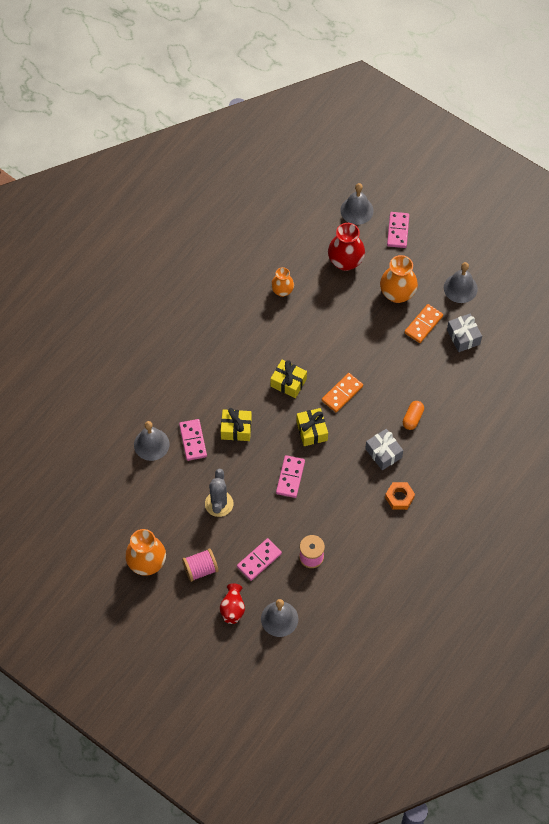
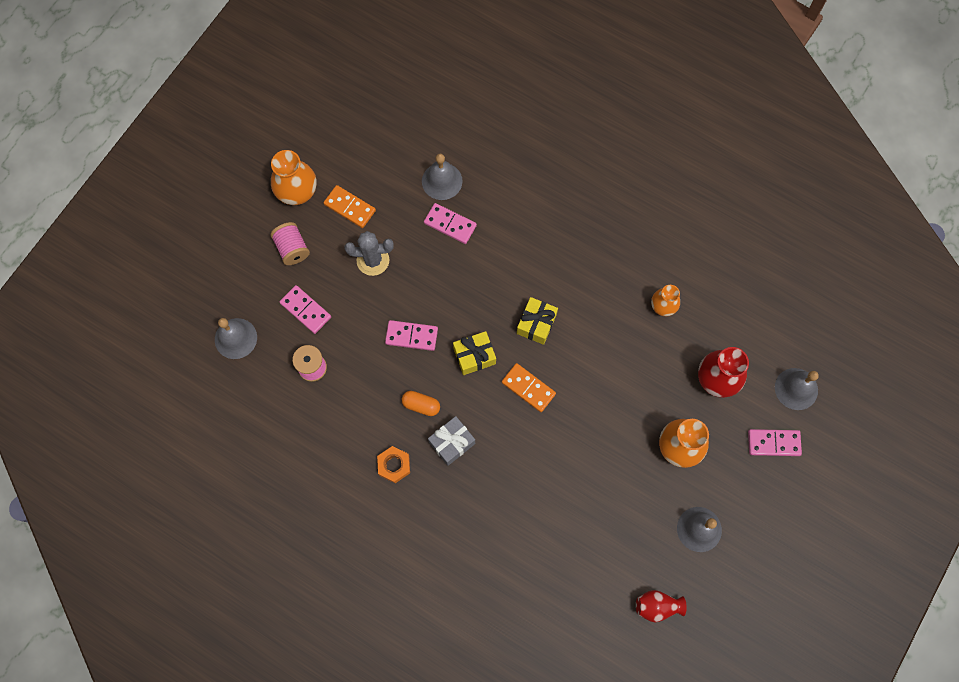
camera: 85 degrees right, 10 degrees up
pink domino [179,419,207,461] -> pink domino turned 45 degrees clockwise [424,203,477,244]
red vase [220,583,245,624] -> red vase moved to [636,590,687,622]
yellow gift [221,408,252,441] -> none
orange capsule [403,401,424,430] -> orange capsule moved to [402,391,440,416]
orange domino [404,304,443,343] -> orange domino moved to [324,185,376,228]
grey gift [447,314,482,352] -> none

